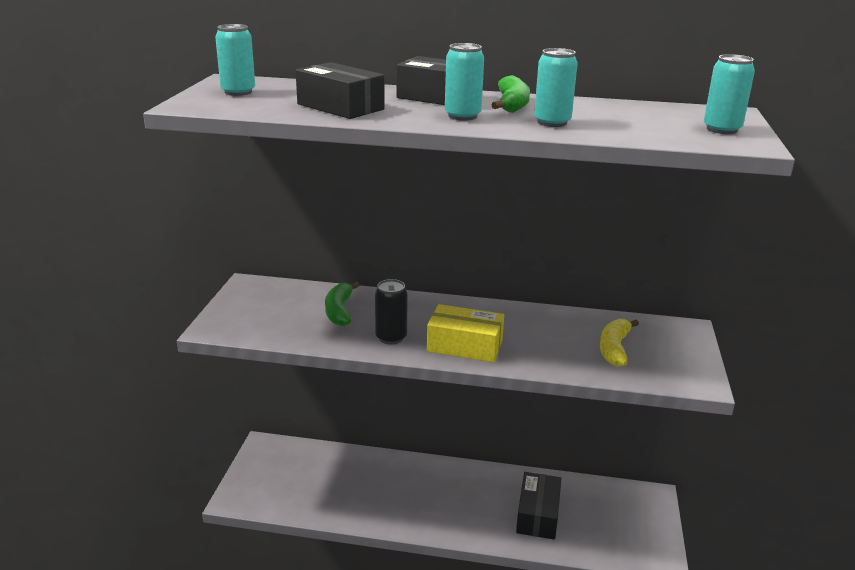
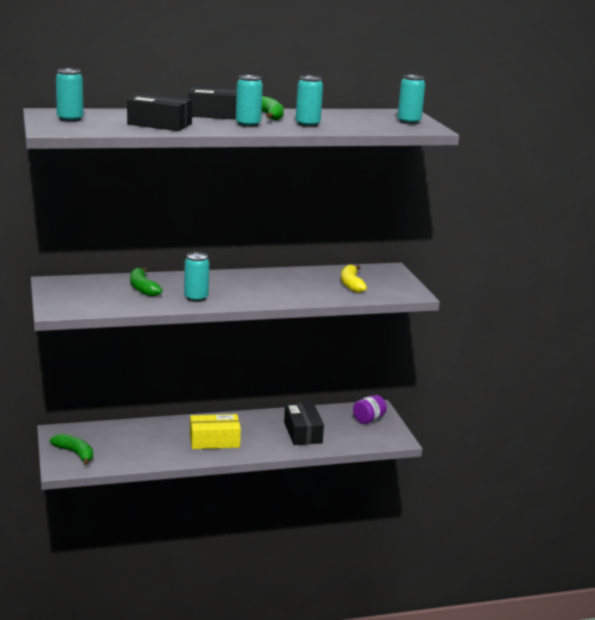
camera: 25 degrees left, 5 degrees down
black can [375,279,408,345] -> turquoise can [184,252,209,302]
yellow box [427,304,504,363] -> yellow box moved to [190,414,241,449]
none -> green banana [50,434,93,465]
none -> purple jar [353,395,387,424]

